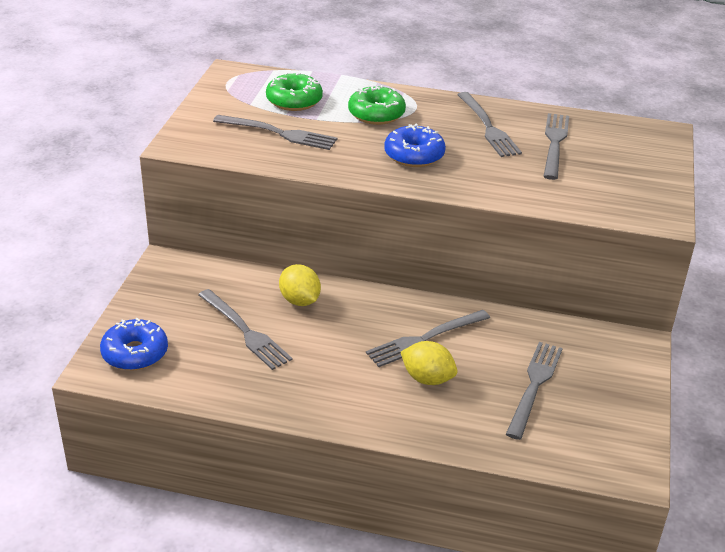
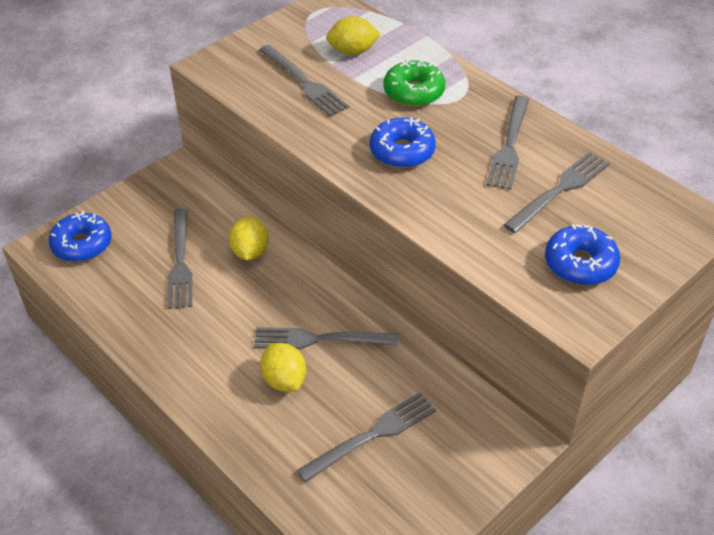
camera: 35 degrees right, 10 degrees up
green donut [266,72,323,111] -> yellow lemon [326,16,381,55]
none -> blue donut [545,224,620,285]

